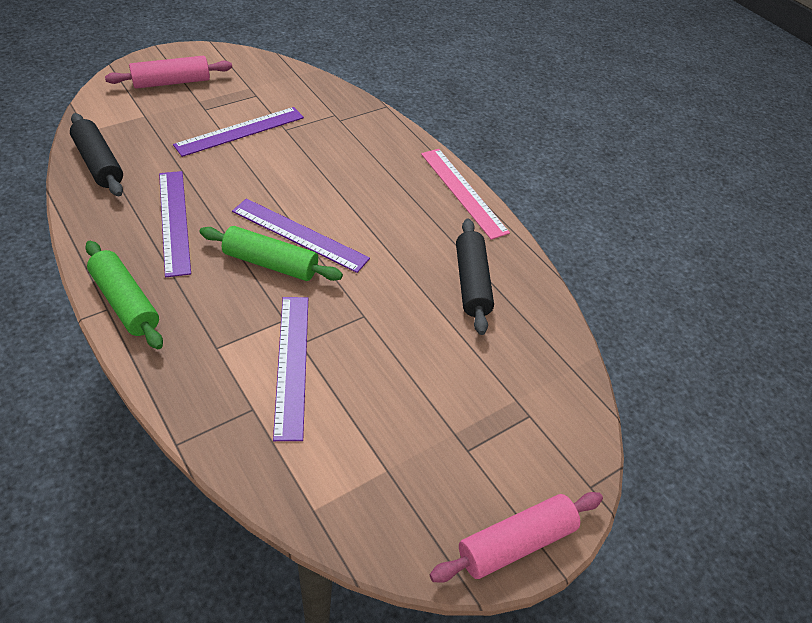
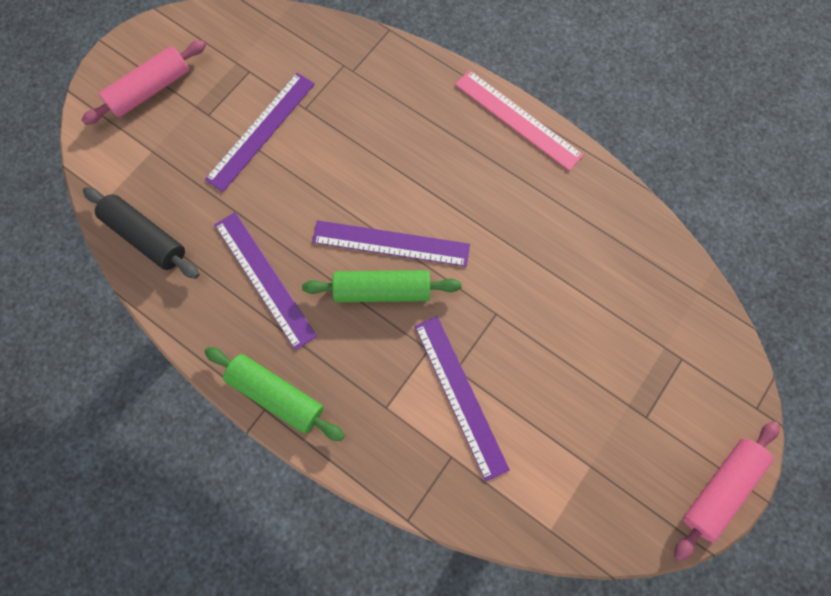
camera: 15 degrees left, 25 degrees up
black rolling pin [456,219,494,335] -> none

